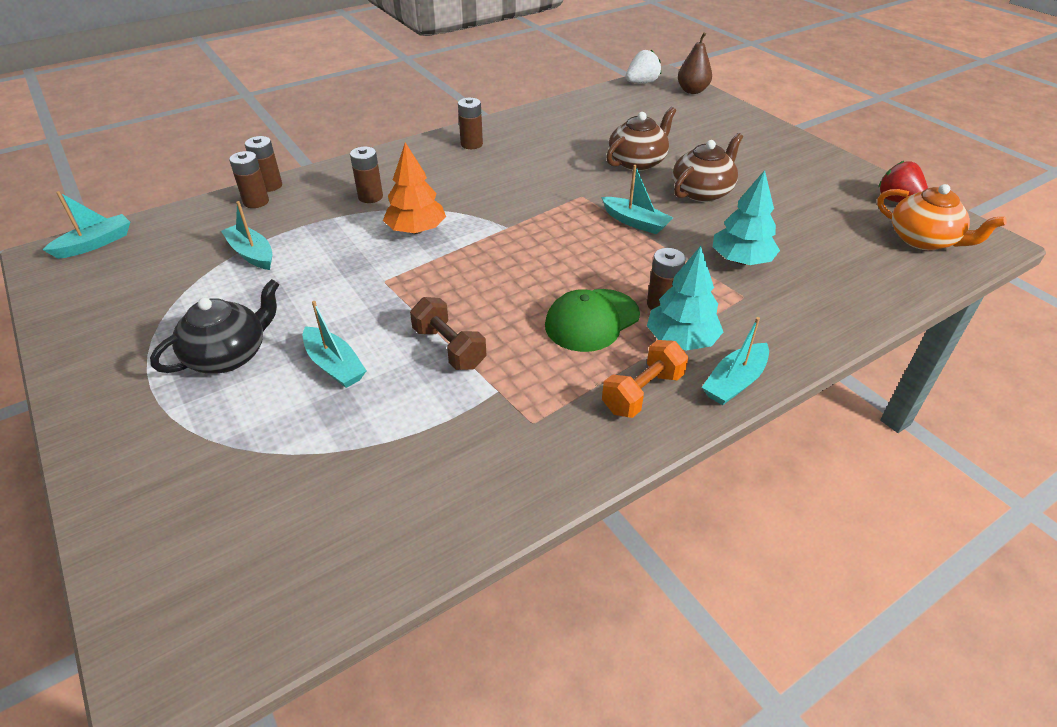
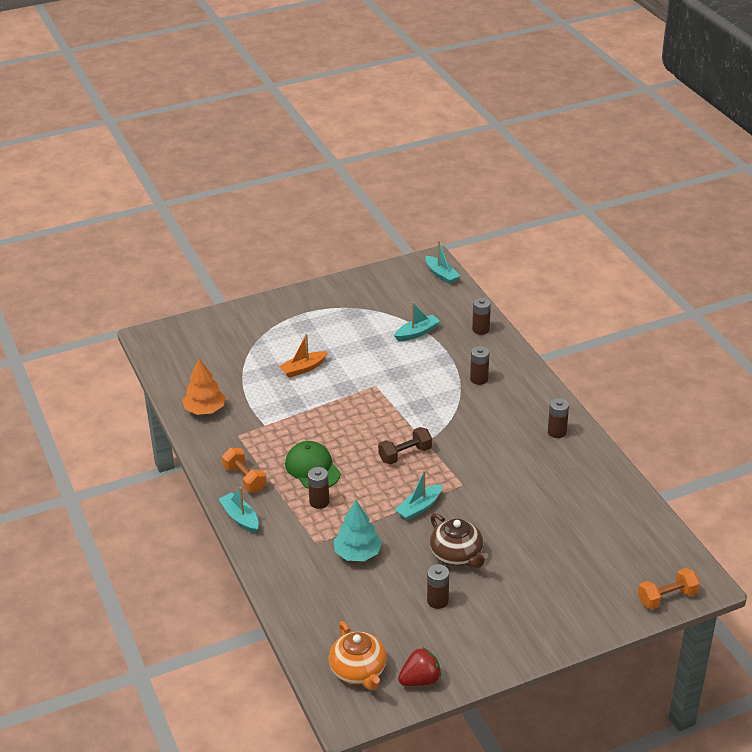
camera: 100 degrees right, 5 degrees down
black teapot [150,279,279,374] -> none
brown battery [245,136,282,192] -> brown battery moved to [427,564,449,609]
turquoise boat [303,301,367,388] -> orange boat [279,334,328,378]
orange tree [383,142,446,234] -> orange tree moved to [182,358,226,415]
brown dumbbell [410,297,486,370] -> brown dumbbell moved to [378,427,432,465]
brown teapot [606,107,676,171] -> none
white strawberry [626,50,661,83] -> none
turquoise tree [647,246,723,351] -> none
brown pear [678,32,712,94] -> orange dumbbell [638,568,700,609]
orange teapot [877,184,1007,250] -> orange teapot turned 75 degrees counterclockwise [329,621,387,691]

